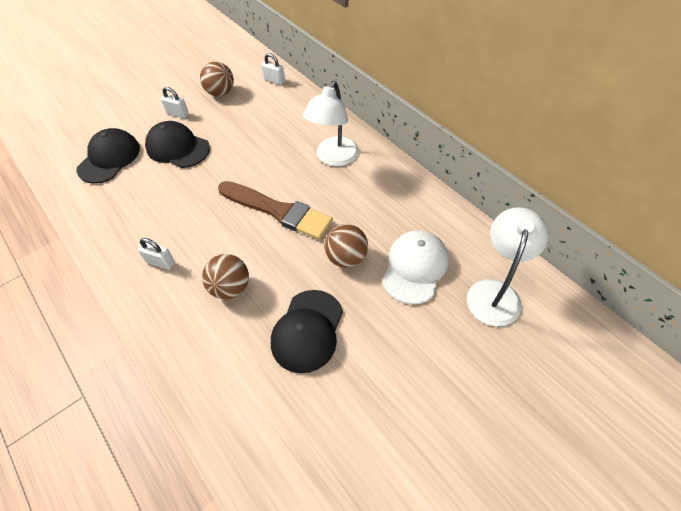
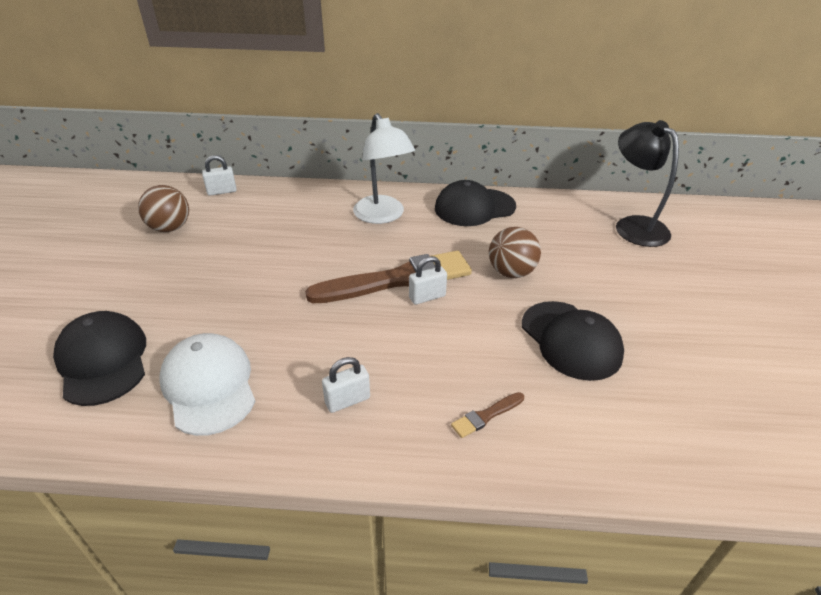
camera: 50 degrees left, 15 degrees down
black cap [145,121,210,168] -> black cap moved to [435,180,516,226]
white padlock [161,87,189,118] -> white padlock moved to [409,256,447,305]
brown ball [202,254,249,299] -> none
white cap [382,231,449,304] -> white cap moved to [159,333,255,436]
white lamp [467,207,549,326] -> black lamp [616,120,679,247]
none -> brown brush [451,392,524,438]

